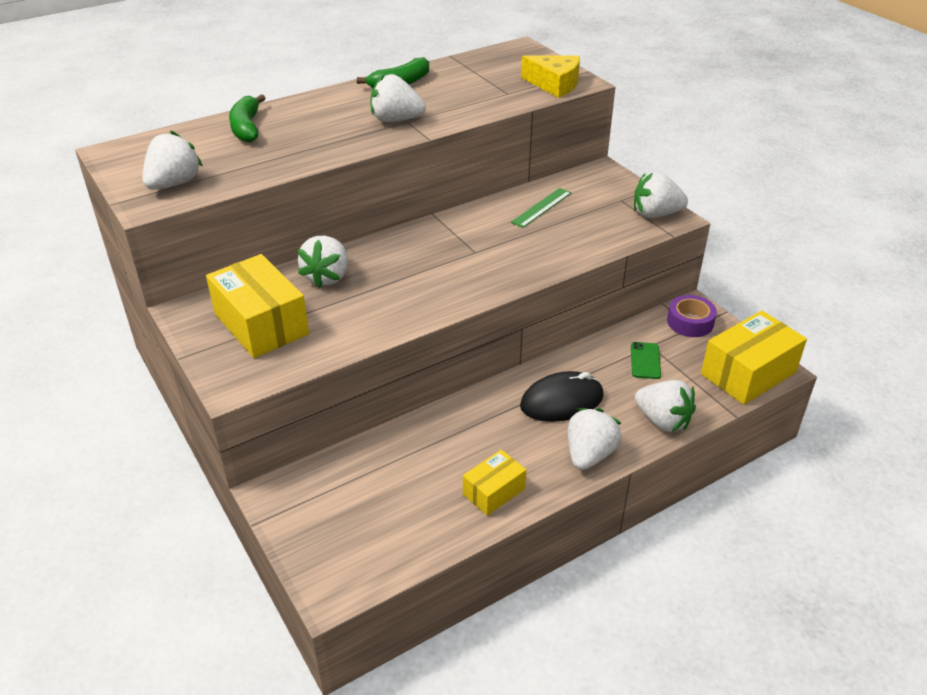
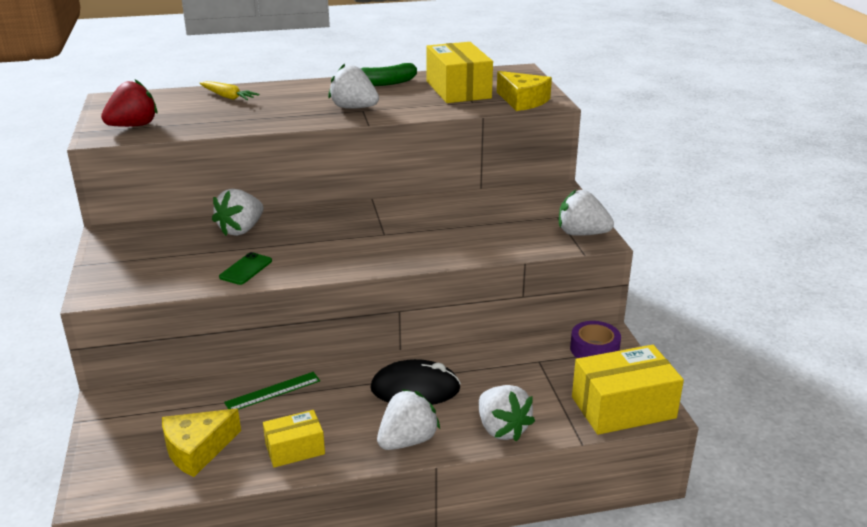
camera: 20 degrees right, 10 degrees down
white strawberry [142,130,203,190] -> red strawberry [101,79,157,127]
yellow box [206,254,309,358] -> yellow box moved to [426,42,493,103]
green banana [229,94,266,142] -> yellow carrot [200,81,259,100]
green ruler [511,188,571,228] -> green ruler moved to [224,372,320,410]
green phone [631,342,661,379] -> green phone moved to [219,252,272,285]
none -> yellow cheese [162,409,241,477]

